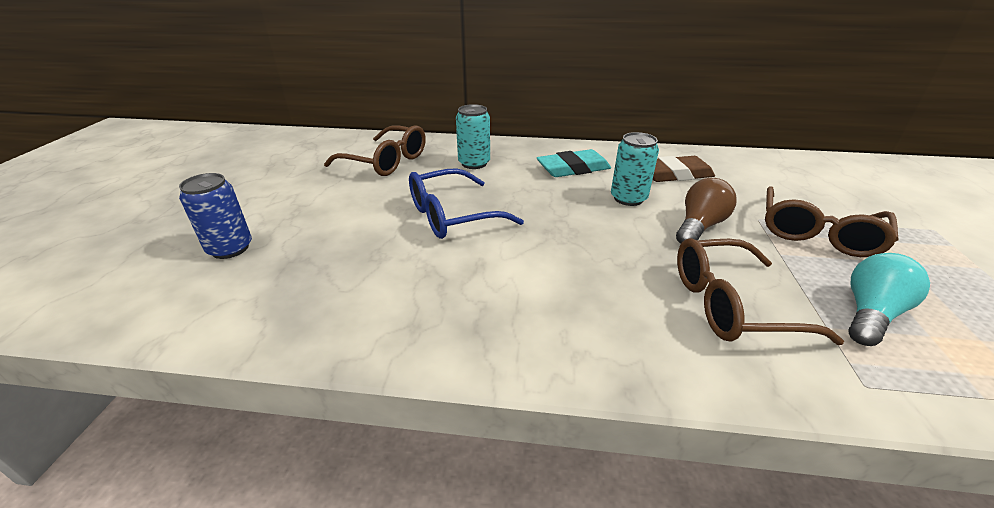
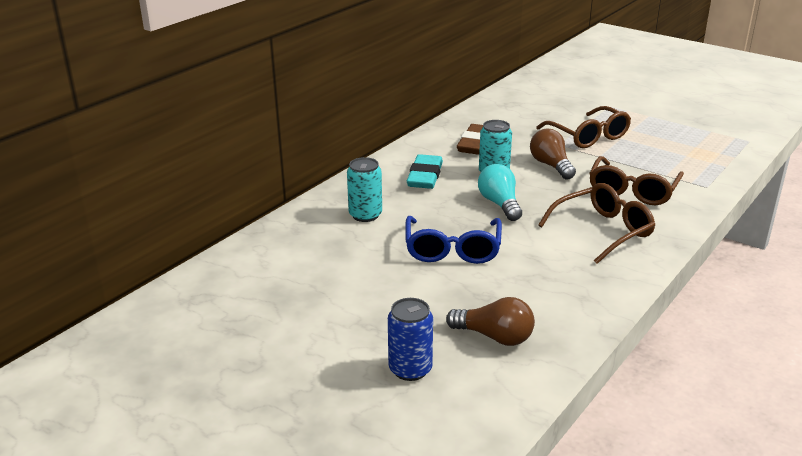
camera: 60 degrees left, 5 degrees down
brown glasses [324,125,426,176] -> brown glasses moved to [538,183,655,264]
turquoise light bulb [848,253,930,346] -> turquoise light bulb moved to [478,164,522,221]
none -> brown light bulb [446,297,535,346]

